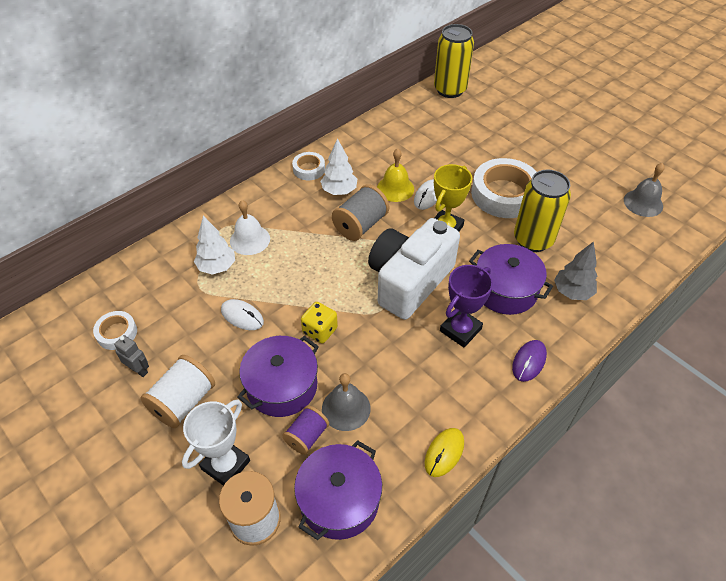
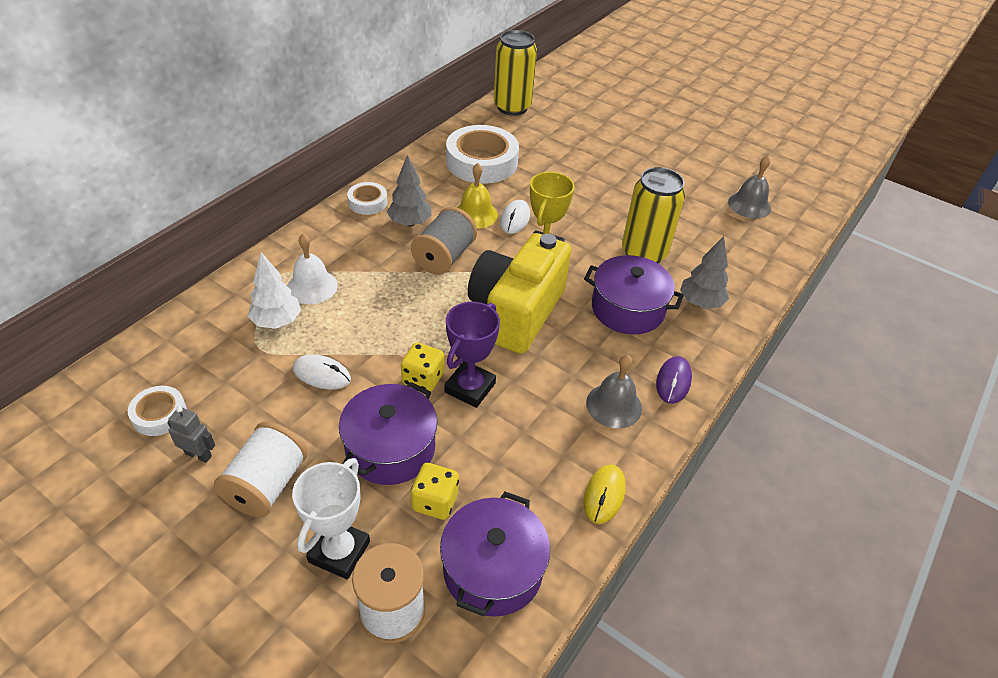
camera: 15 degrees left, 5 degrees down
purple spool [282,406,329,455] -> yellow dice [411,463,459,520]
white tree [320,138,357,195] -> grey tree [387,155,432,226]
grey bell [322,373,371,431] -> grey bell moved to [586,355,642,428]
white camera [368,218,460,320] -> yellow camera [468,233,571,354]
purple trophy [440,265,493,348] -> purple trophy moved to [445,302,500,408]
white tape [471,158,536,218] -> white tape moved to [446,125,519,184]

